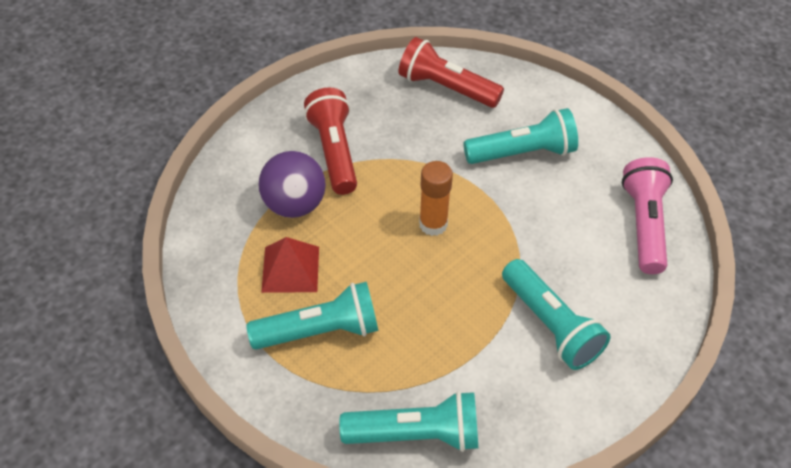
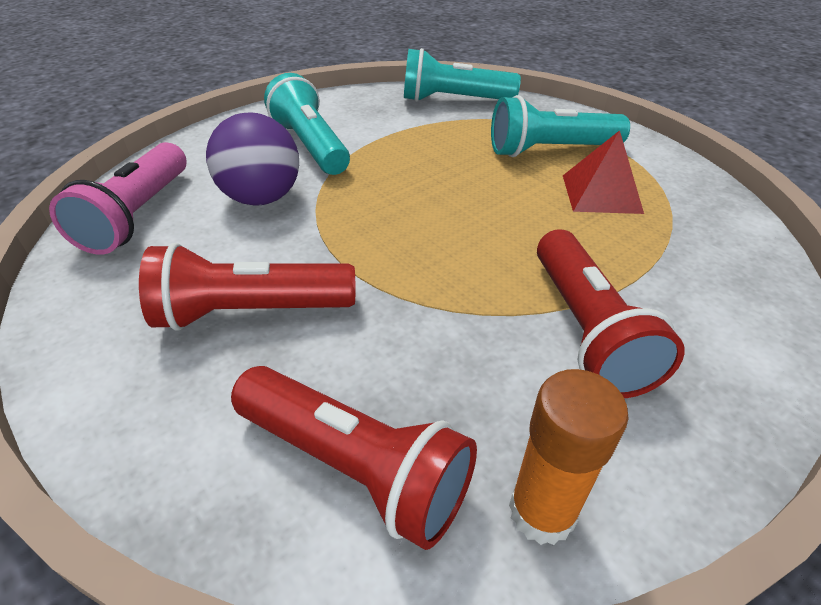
camera: 175 degrees left, 10 degrees down
purple ball [258,151,326,218] -> purple ball moved to [206,113,299,206]
orange glue stick [419,161,453,236] -> orange glue stick moved to [509,369,629,545]
turquoise flashlight [463,108,578,164] -> red flashlight [139,243,355,331]

